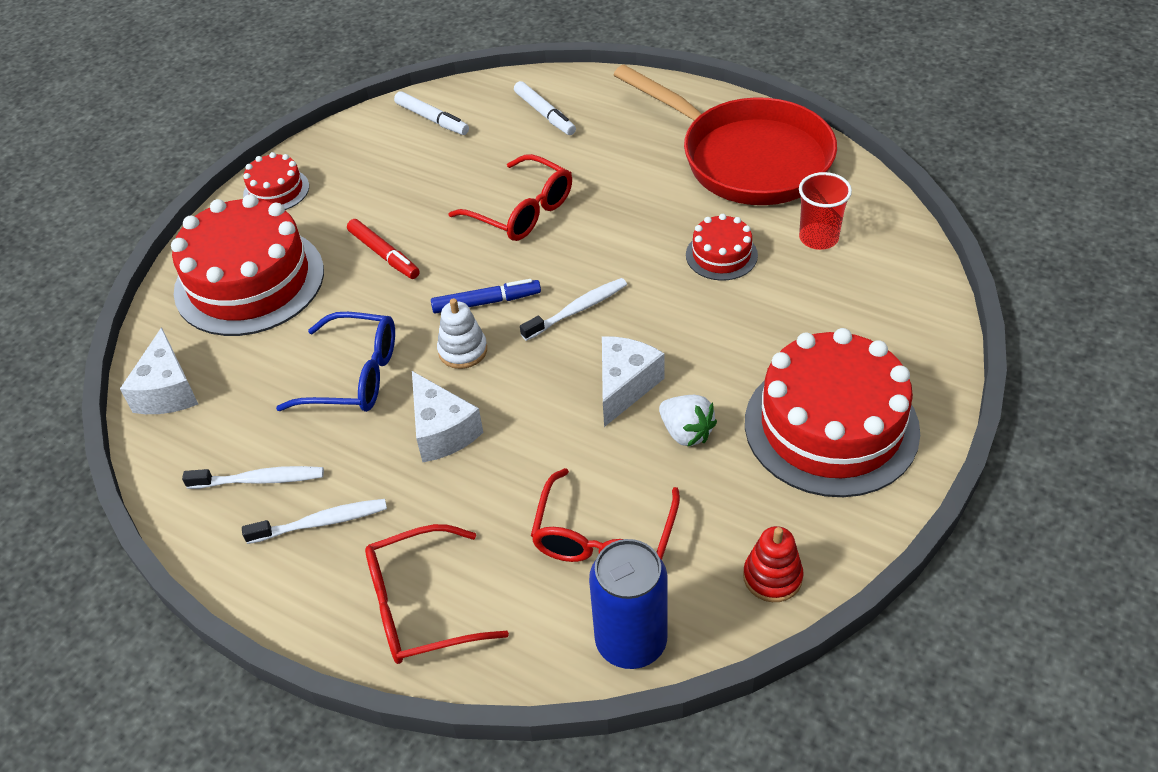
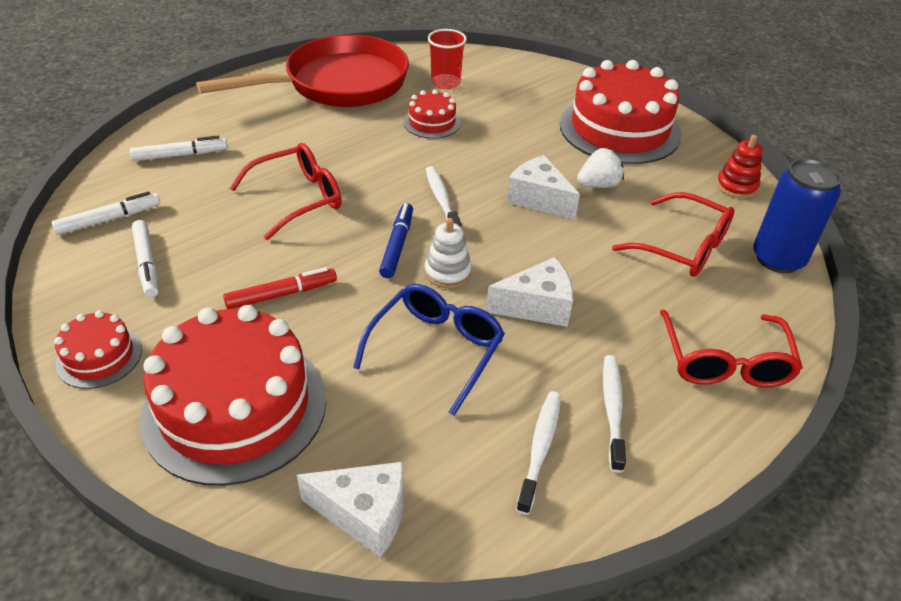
camera: 75 degrees left, 5 degrees down
none -> white marker [132,220,159,297]

